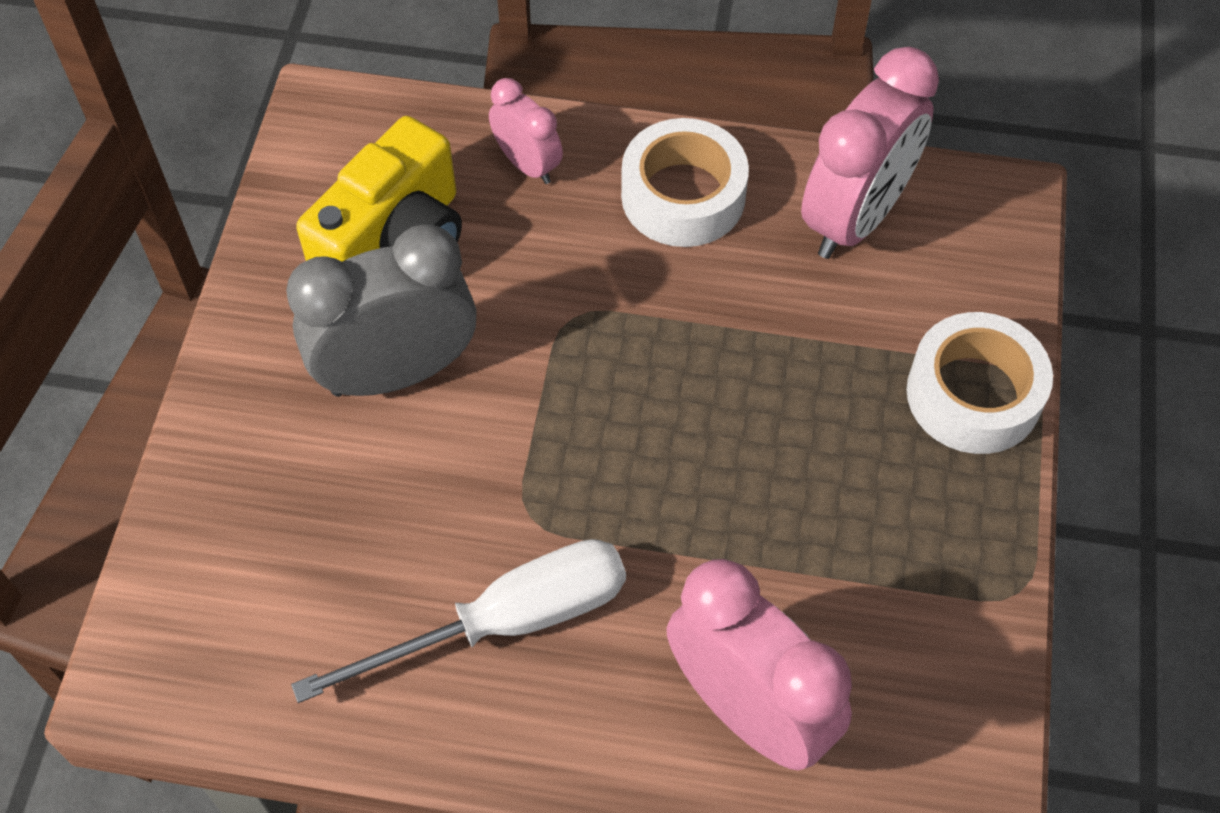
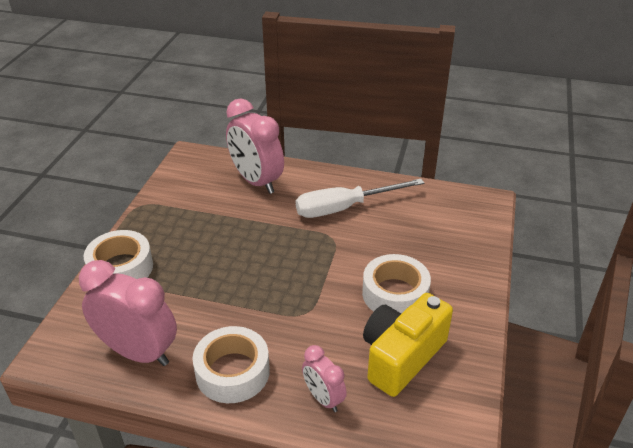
camera: 175 degrees left, 20 degrees down
grey clock [286,224,477,397] -> white tape [362,254,431,314]
pink clock [801,47,939,259] -> pink clock turned 75 degrees clockwise [79,260,177,366]

